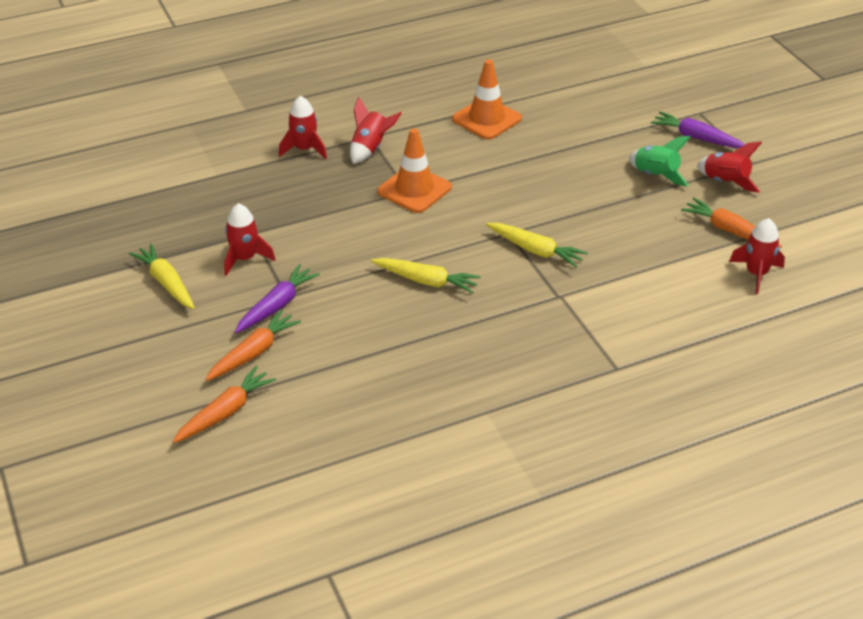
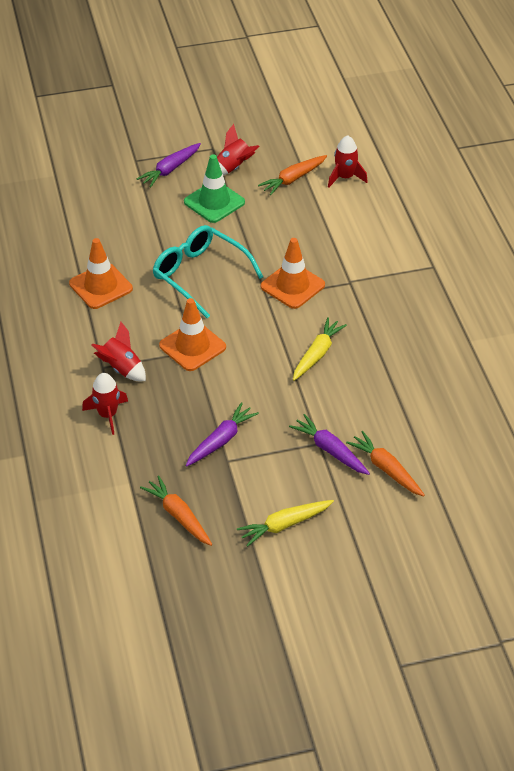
camera: 80 degrees left, 5 degrees up
orange carrot [173,366,276,443] -> orange carrot moved to [140,475,212,546]
red rocket [224,203,276,276] -> none
yellow carrot [486,223,588,268] -> orange traffic cone [261,238,325,309]
green rocket [629,136,691,187] -> green traffic cone [184,154,245,223]
none -> turquoise glasses [153,225,263,318]
none -> purple carrot [185,402,259,467]

